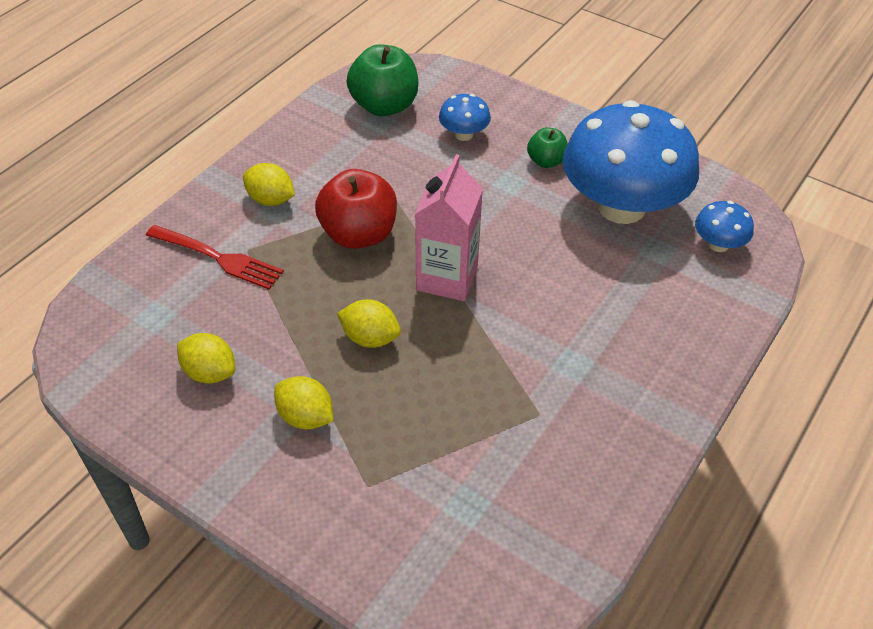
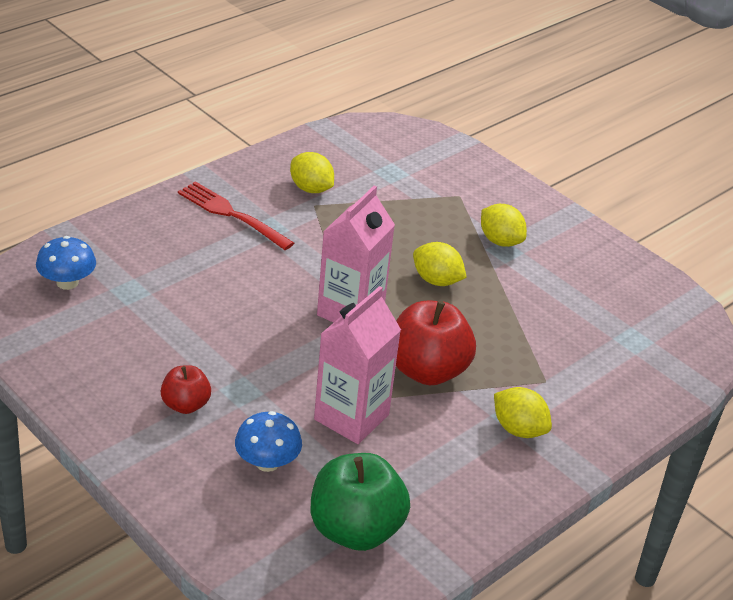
camera: 170 degrees left, 10 degrees down
red fork [146,225,284,289] -> red fork moved to [178,181,294,250]
yellow lemon [177,333,235,384] -> yellow lemon moved to [290,152,334,193]
green apple [527,127,568,168] -> red apple [161,365,211,414]
blue mushroom [563,100,699,224] -> none
none -> pink carton [314,286,401,444]

